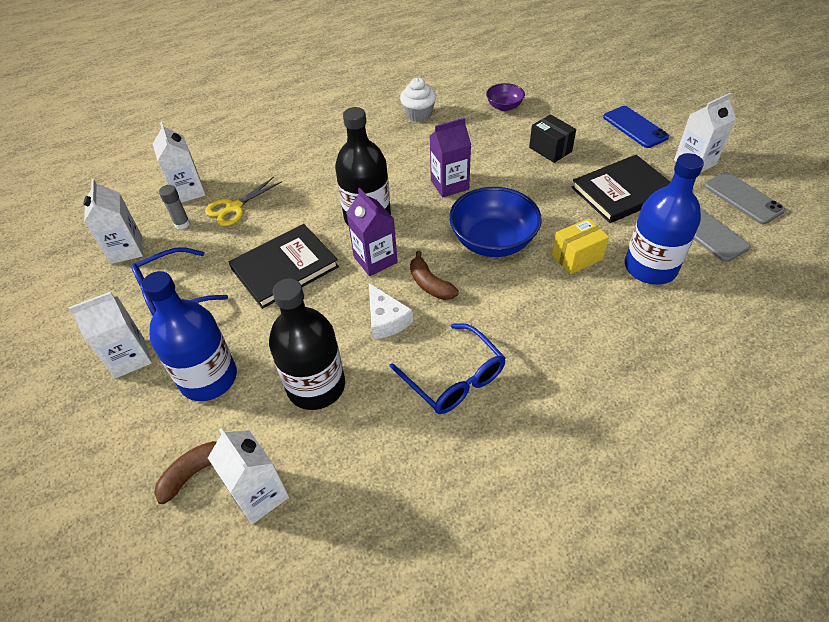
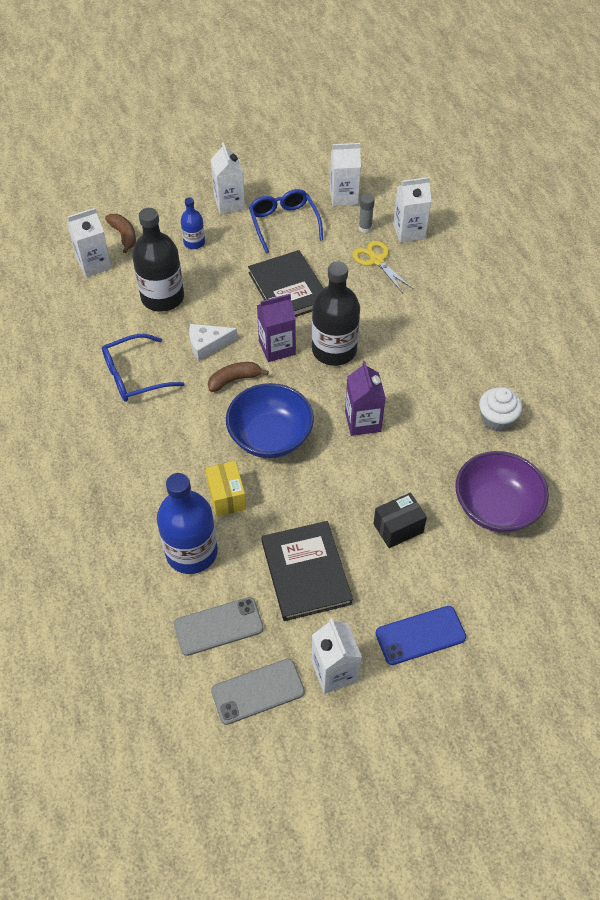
camera: 100 degrees right, 5 degrees up
blue bottle [142,271,237,401] -> blue bottle [181,197,205,249], size x0.52
purple bowl [486,83,525,111] -> purple bowl [455,451,549,532], size x1.88

